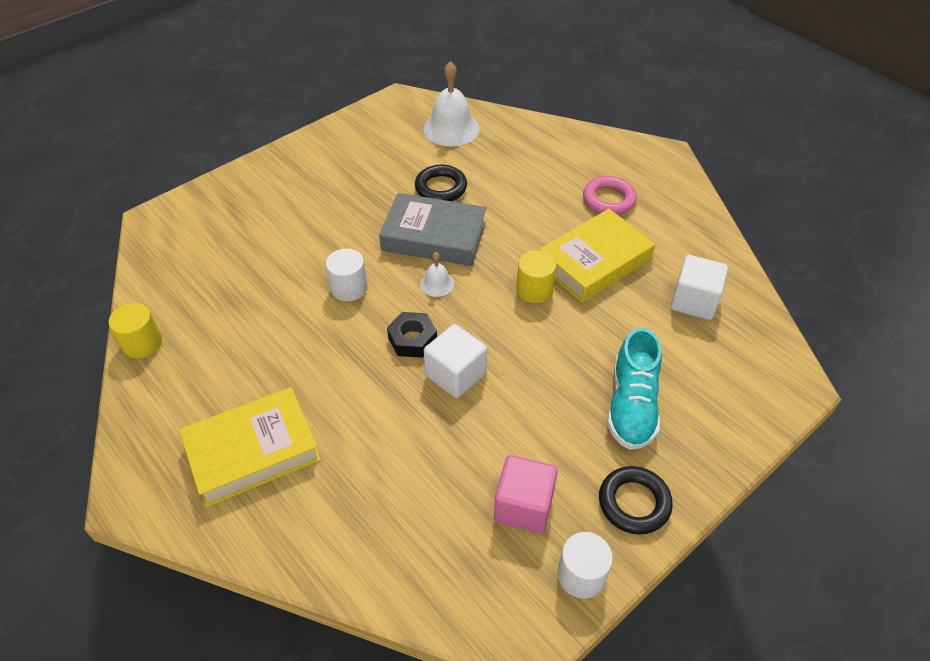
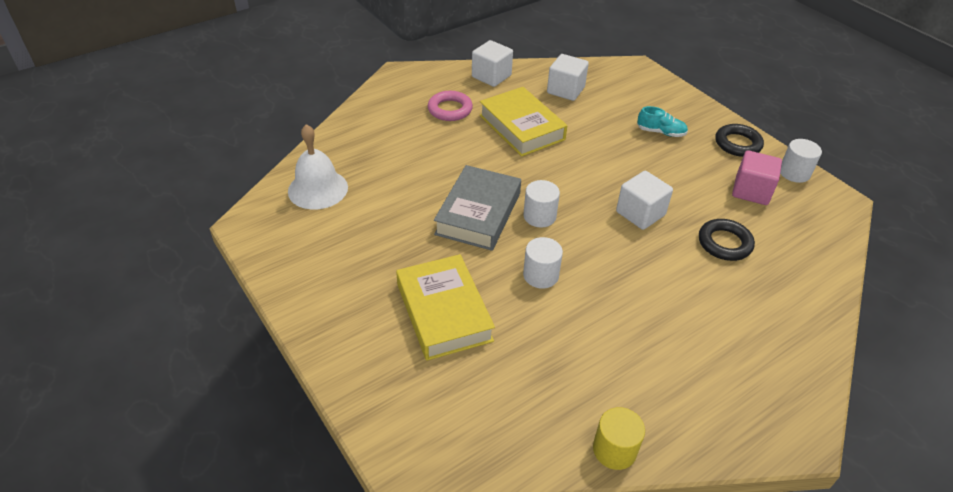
camera: 85 degrees left, 5 degrees down
yellow book [179,387,321,507] -> yellow book moved to [396,254,495,361]
black nut [387,312,437,358] -> none
black ring [415,165,467,201] -> black ring moved to [699,219,755,261]
white bell [420,252,454,297] -> white cylinder [523,180,560,228]
yellow cylinder [516,250,557,303] -> none
turquoise shoe [607,327,662,450] -> turquoise shoe [637,106,688,137], size x0.60
none -> white cube [472,40,513,87]

